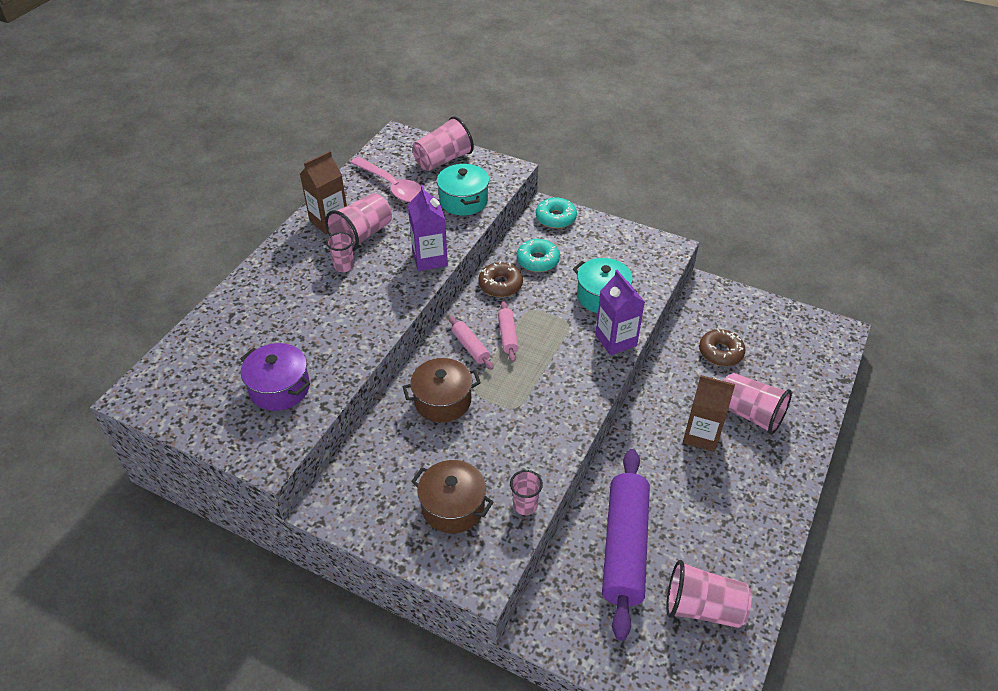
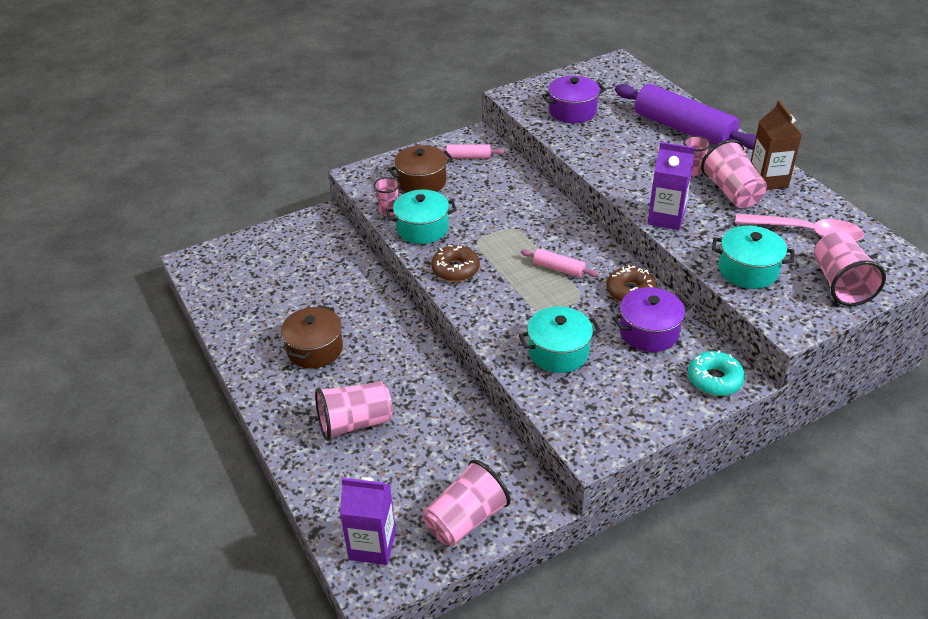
camera: 125 degrees right, 5 degrees down
pink spoon [350,157,421,203] -> pink spoon turned 150 degrees counterclockwise [735,213,864,241]
brown pot [402,358,481,422] -> brown pot moved to [281,305,343,368]
pink rolling pin [449,316,494,370] -> pink rolling pin moved to [440,145,505,159]
turquoise donut [517,239,560,272] -> purple pot [613,287,691,352]
purple carton [595,270,645,355] -> purple carton moved to [340,477,396,565]
purple rolling pin [602,449,650,641] -> purple rolling pin moved to [615,84,756,150]
pink cup [666,560,752,628] -> pink cup moved to [423,460,511,546]
brown carton [683,375,735,452] -> none
brown donut [699,329,745,366] -> brown donut moved to [431,245,480,282]
none -> turquoise pot [386,190,457,244]

